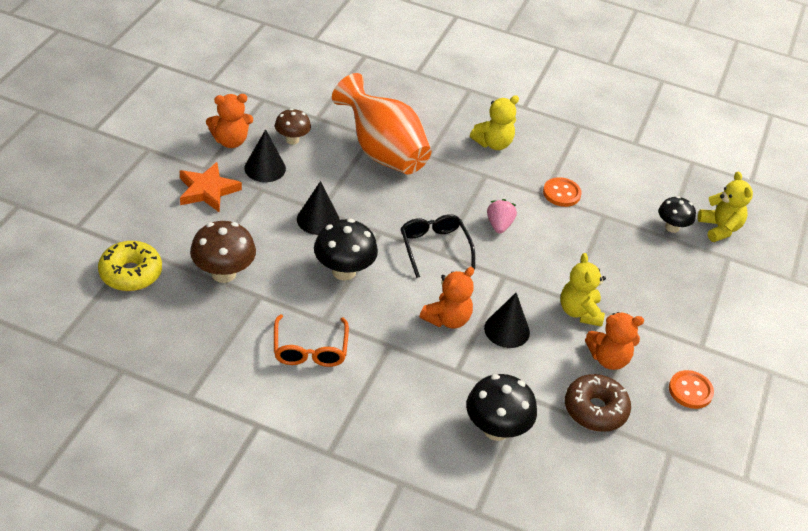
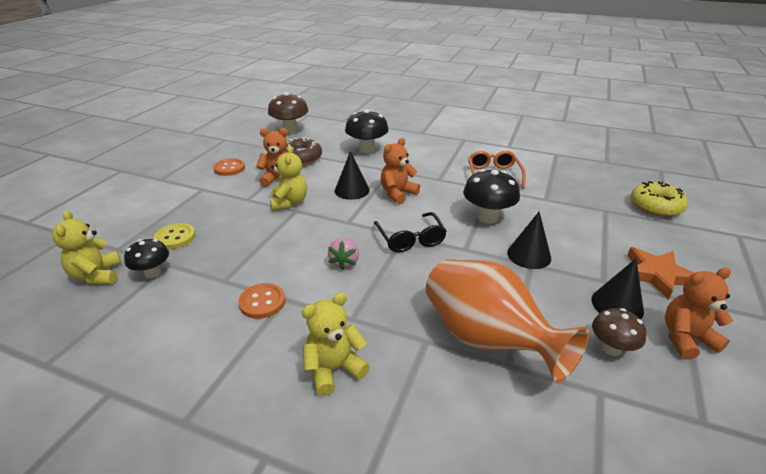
camera: 175 degrees left, 10 degrees down
brown mushroom [190,221,256,283] -> brown mushroom moved to [268,92,309,134]
none -> yellow button [154,223,195,249]

